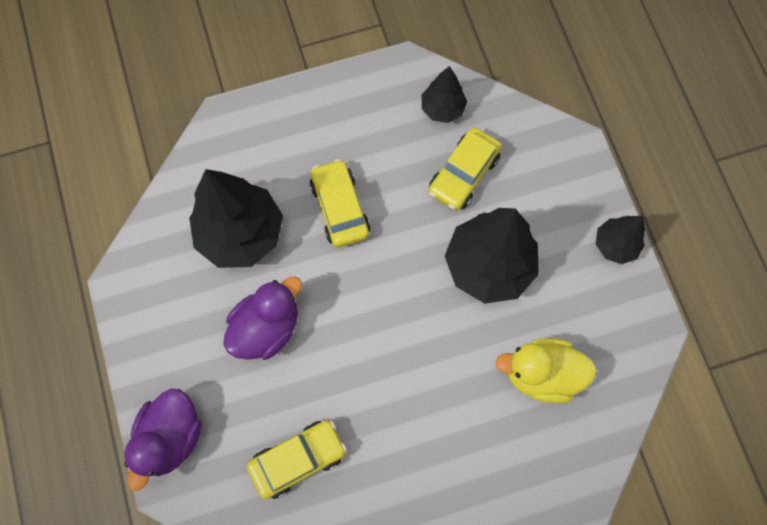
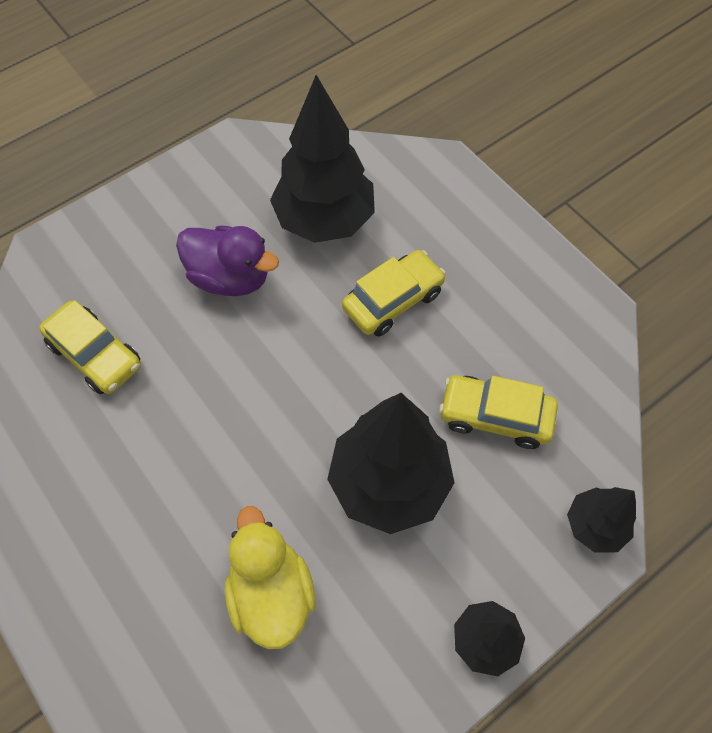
camera: 70 degrees right, 10 degrees down
purple duck [124,389,202,491] -> none
black tree [422,66,467,123] -> black tree moved to [567,487,636,552]

